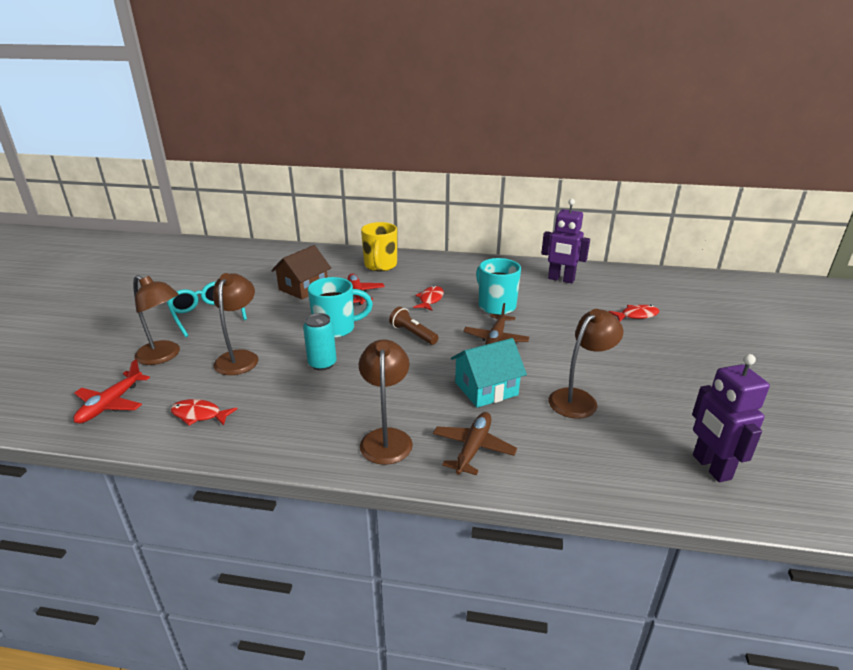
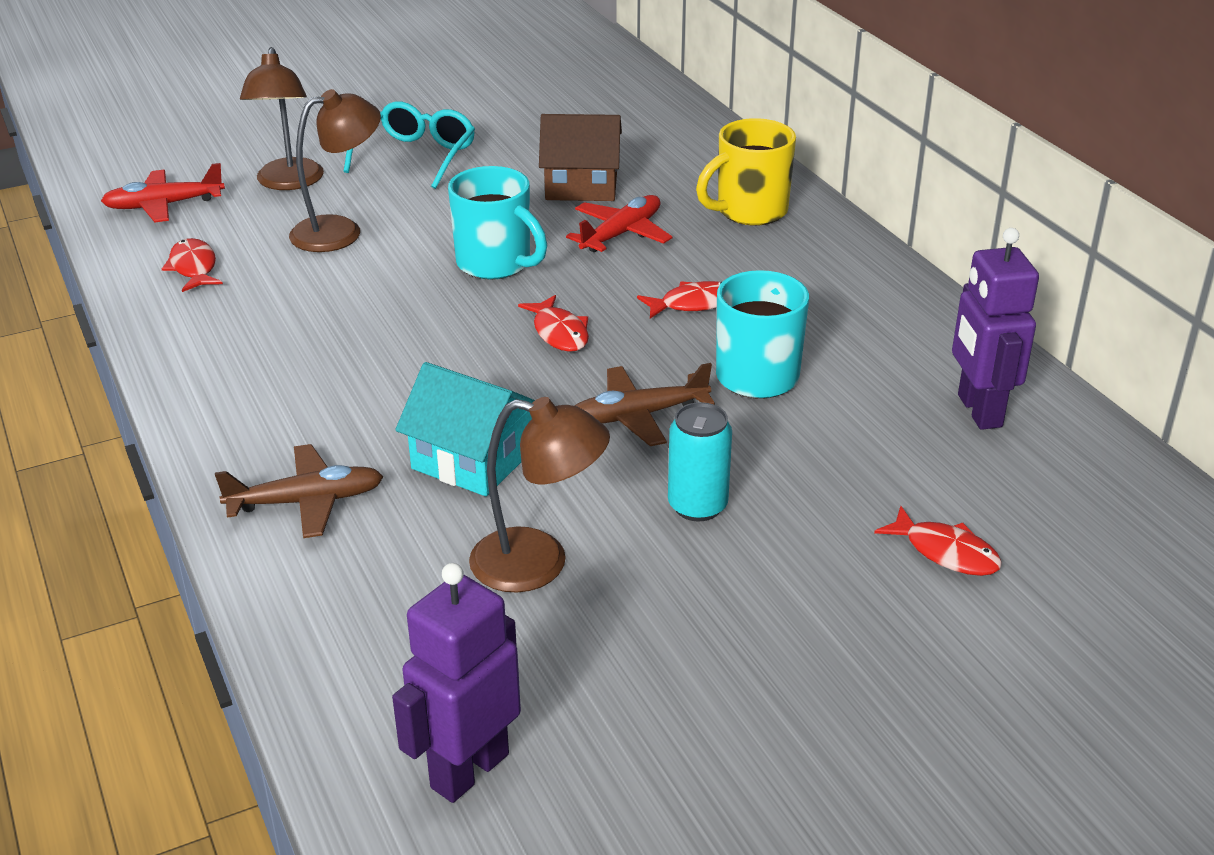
camera: 55 degrees right, 5 degrees up
turquoise can [303,313,337,371] -> turquoise can moved to [668,402,732,521]
brown lamp [359,339,413,465] -> none
brown flashlight [389,307,439,345] -> red fish [518,295,589,352]

